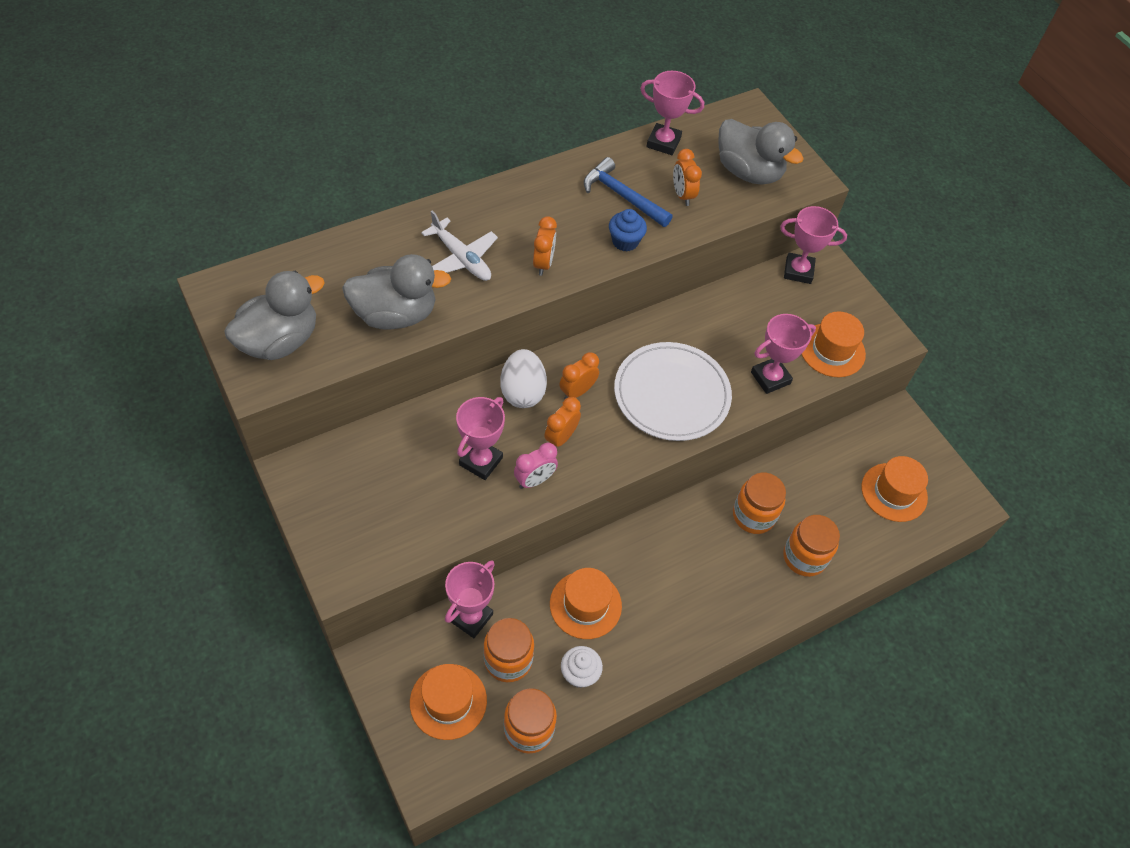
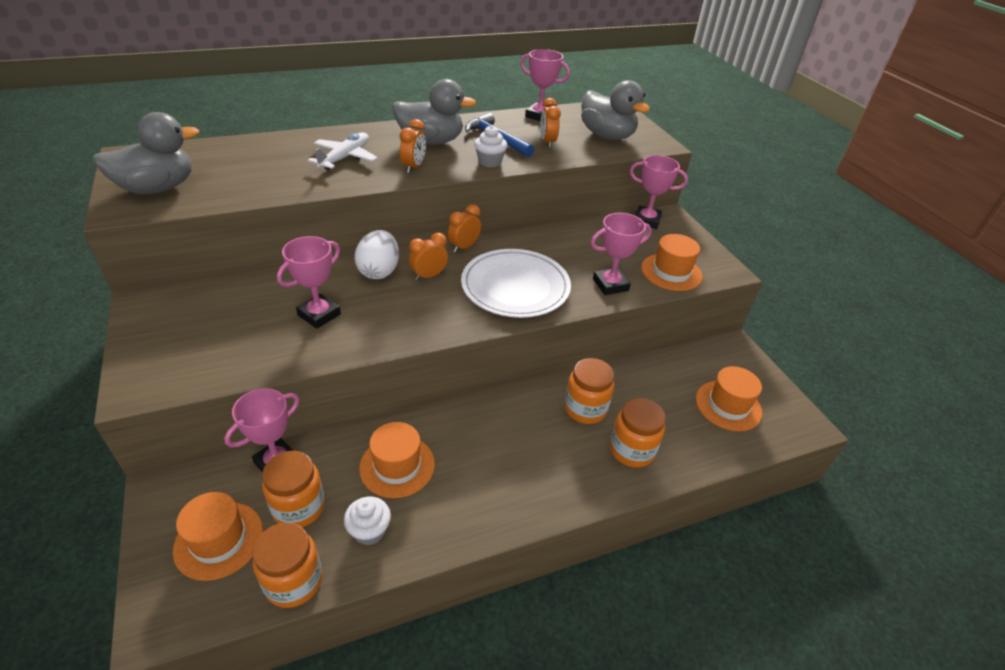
camera: 10 degrees right, 15 degrees down
grey duck [342,254,451,330] -> grey duck moved to [392,79,476,145]
white plane [421,211,498,281] -> white plane turned 120 degrees counterclockwise [308,133,378,170]
pink clock [514,443,558,489] -> none
orange clock [544,397,581,447] -> orange clock moved to [448,204,481,253]
blue cupcake [609,209,647,252] -> white cupcake [474,126,507,167]

